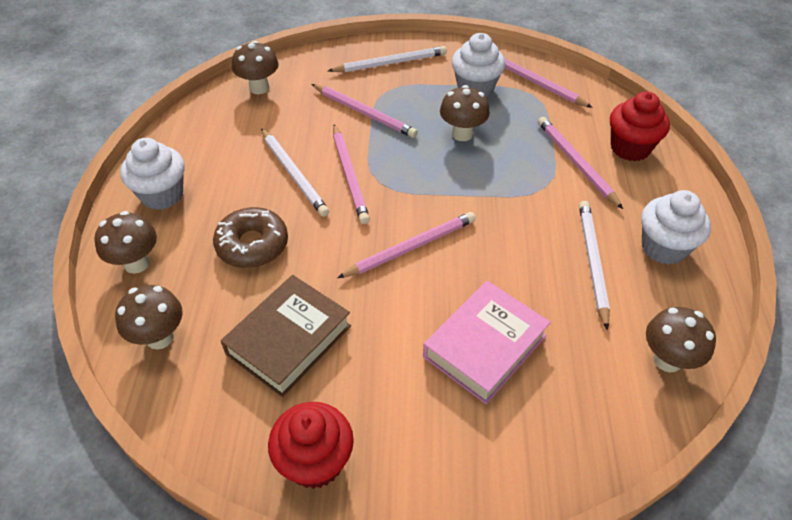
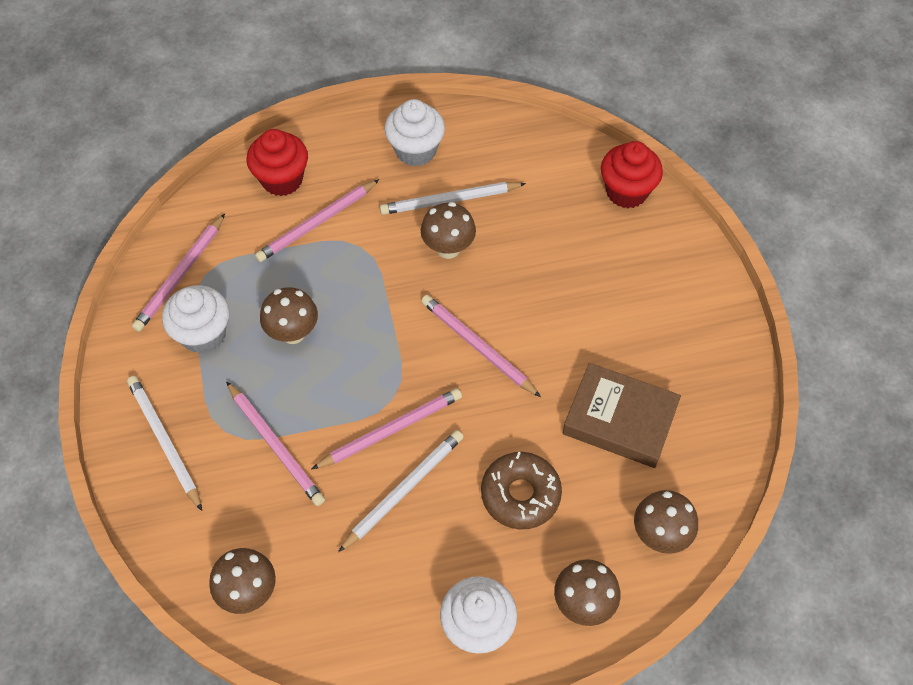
camera: 105 degrees left, 10 degrees up
red cupcake [268,402,354,489] -> red cupcake moved to [601,141,663,208]
pink pencil [312,84,418,138] -> pink pencil turned 120 degrees clockwise [226,381,325,506]
pink book [423,281,551,404] -> none
brown mushroom [646,307,716,372] -> brown mushroom moved to [421,202,476,259]

